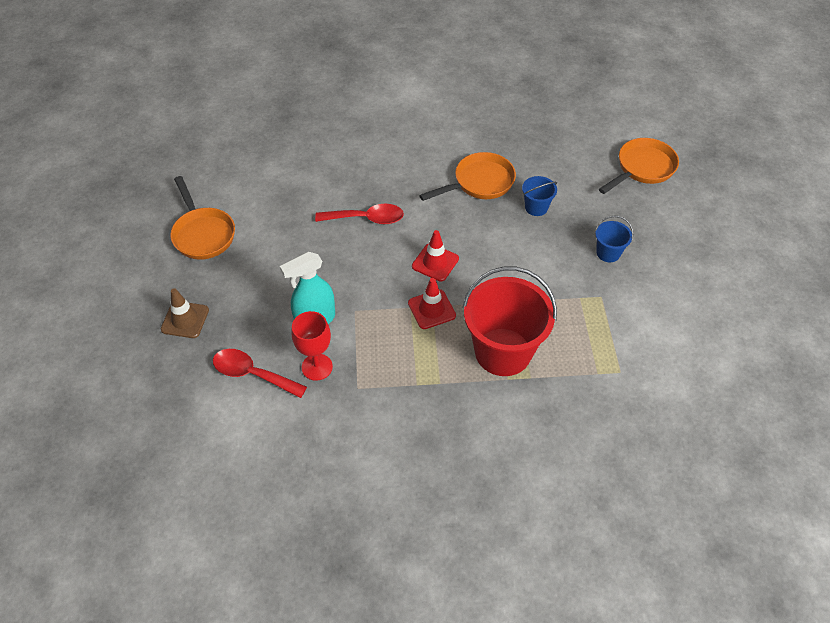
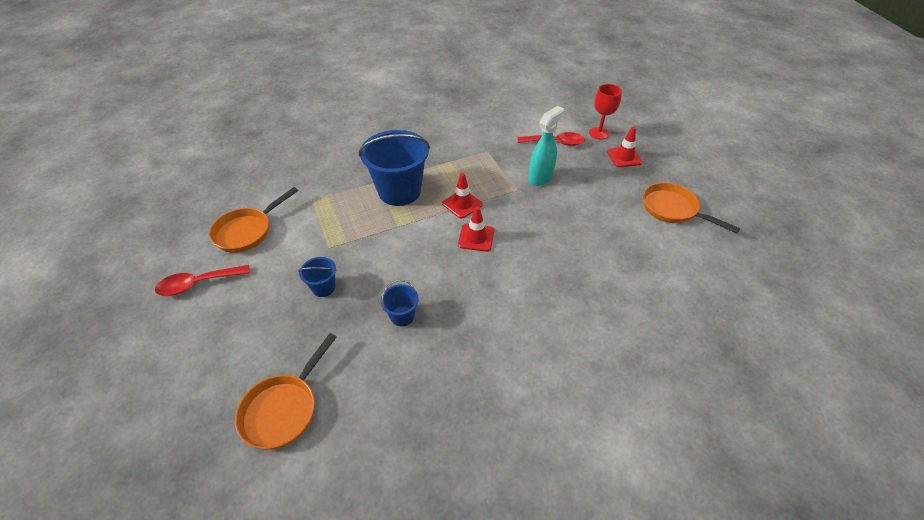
camera: 160 degrees right, 5 degrees down
brown traffic cone [161,288,209,338] -> red traffic cone [607,127,642,167]
red goblet [292,311,333,381] -> red goblet moved to [589,84,622,140]
red spoon [315,204,404,224] -> red spoon moved to [155,265,250,296]
orange pan [419,152,516,201] -> orange pan moved to [209,187,298,253]
red bucket [462,267,557,376] -> blue bucket [359,130,430,206]

